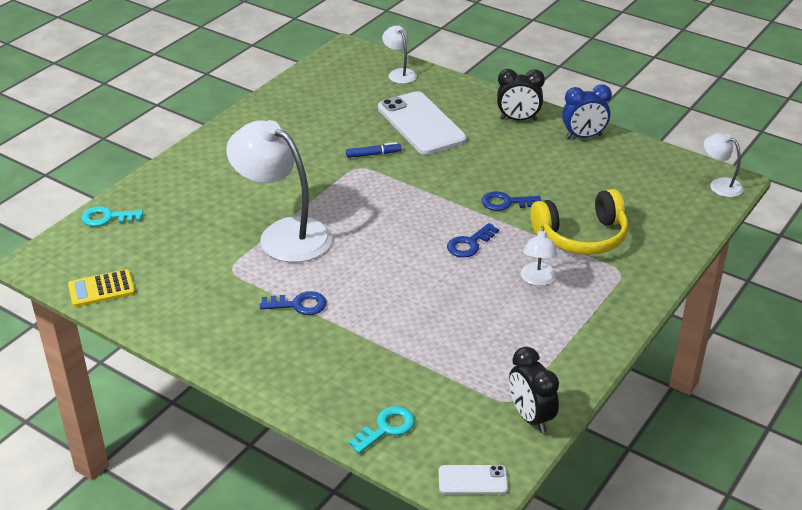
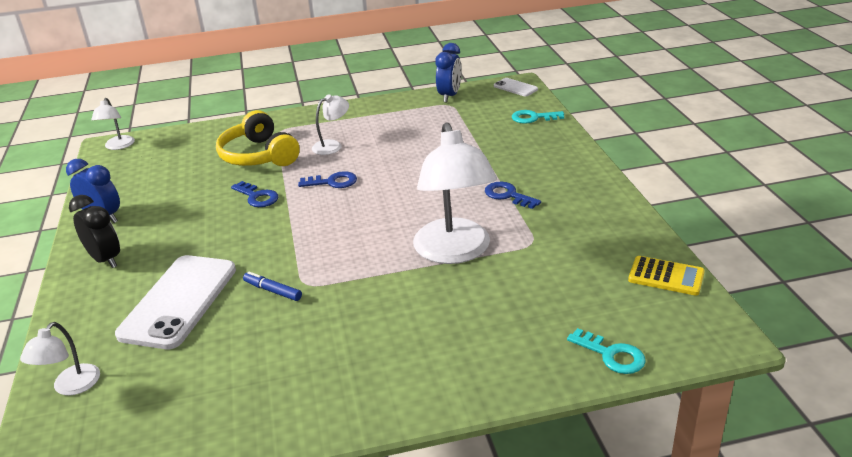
camera: 135 degrees left, 5 degrees down
black clock [509,347,559,433] -> blue clock [435,43,462,103]
yellow headphones [531,189,628,255] -> yellow headphones turned 150 degrees counterclockwise [216,110,300,166]

